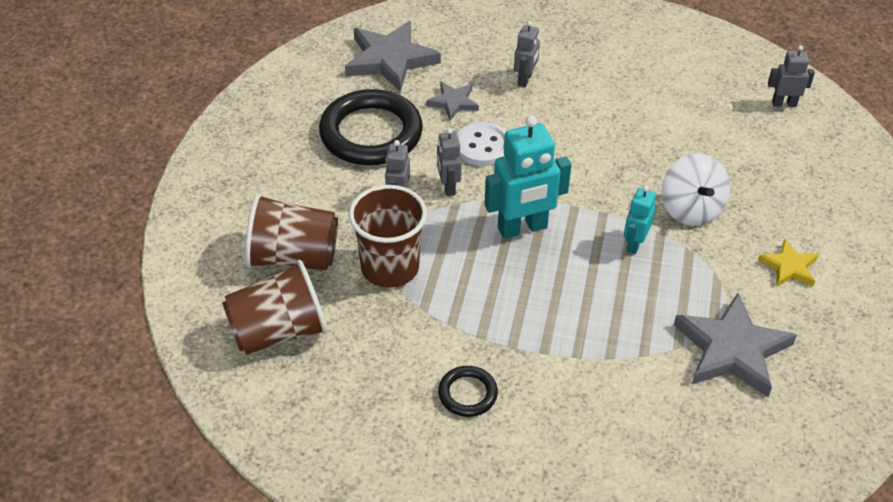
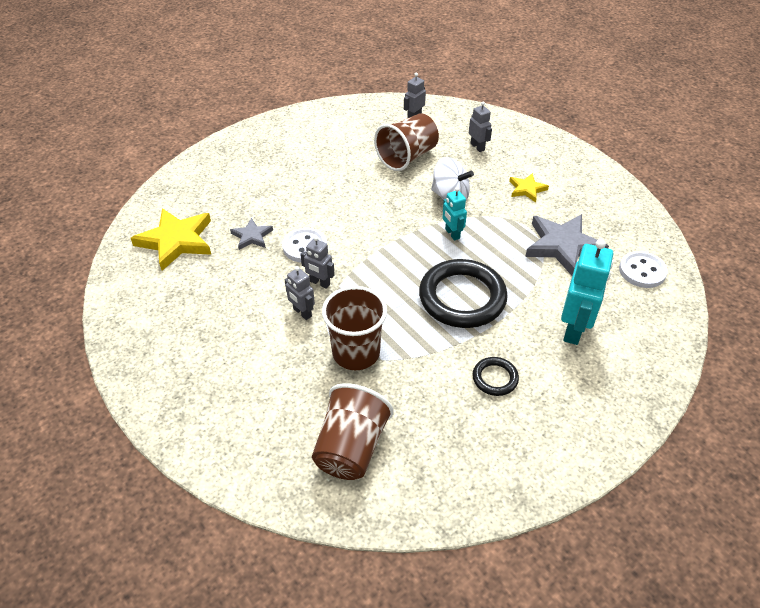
camera: 50 degrees left, 0 degrees up
brown cup [245,193,338,270] -> brown cup moved to [374,114,439,171]
black ring [319,89,423,165] -> black ring moved to [419,259,508,328]
grey star [345,21,441,92] -> yellow star [131,208,211,271]
turquoise robot [484,115,571,239] -> turquoise robot moved to [561,239,613,345]
grey robot [514,21,540,87] -> grey robot moved to [469,101,492,152]
none -> white button [619,251,668,288]

